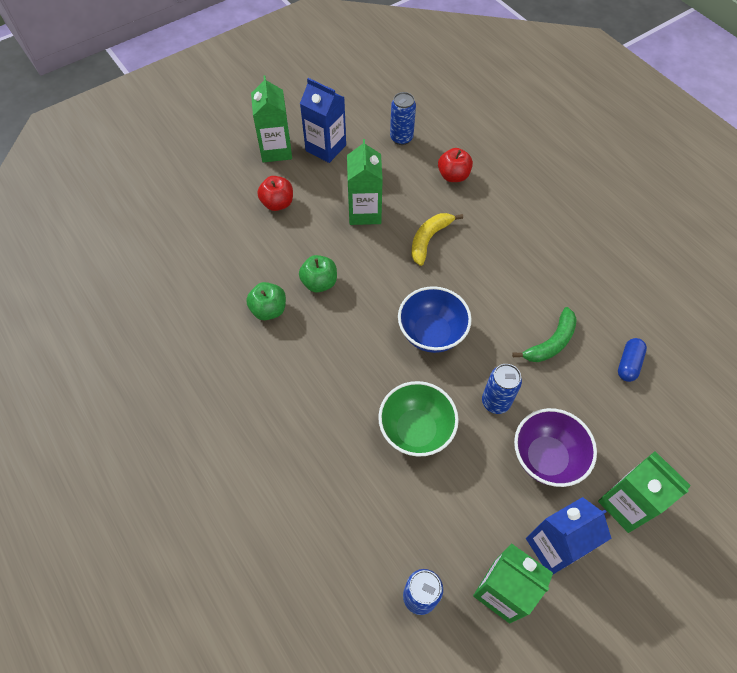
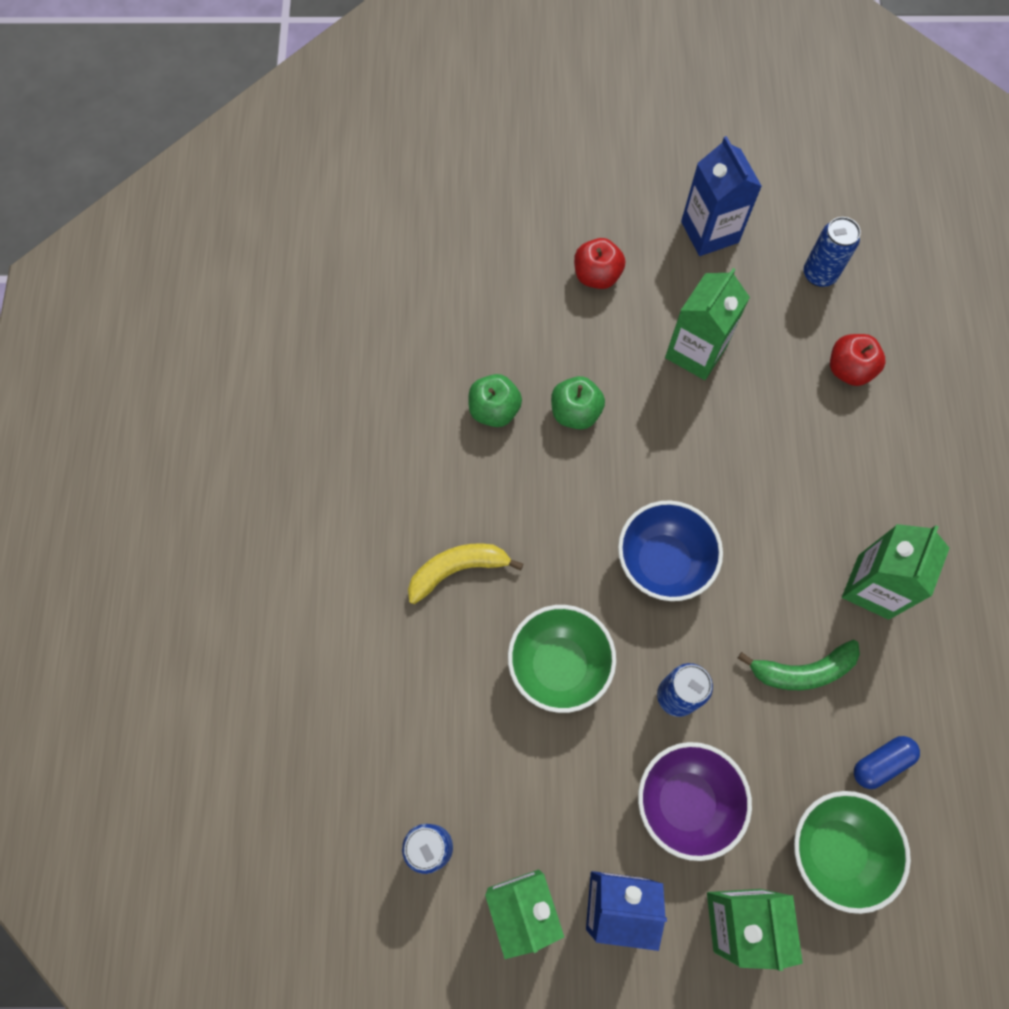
camera: 35 degrees right, 10 degrees up
green carton [251,76,292,163] -> green carton moved to [842,524,950,620]
yellow banana [411,213,463,266] -> yellow banana moved to [408,543,523,604]
none -> green bowl [794,791,911,914]

